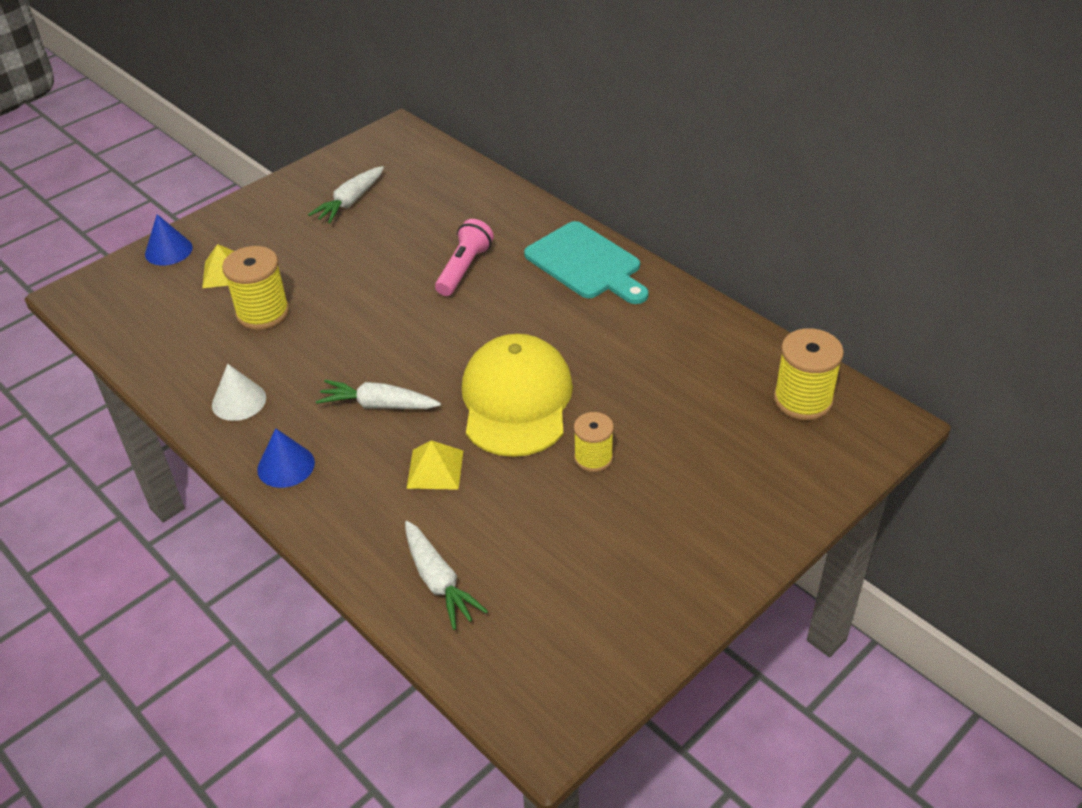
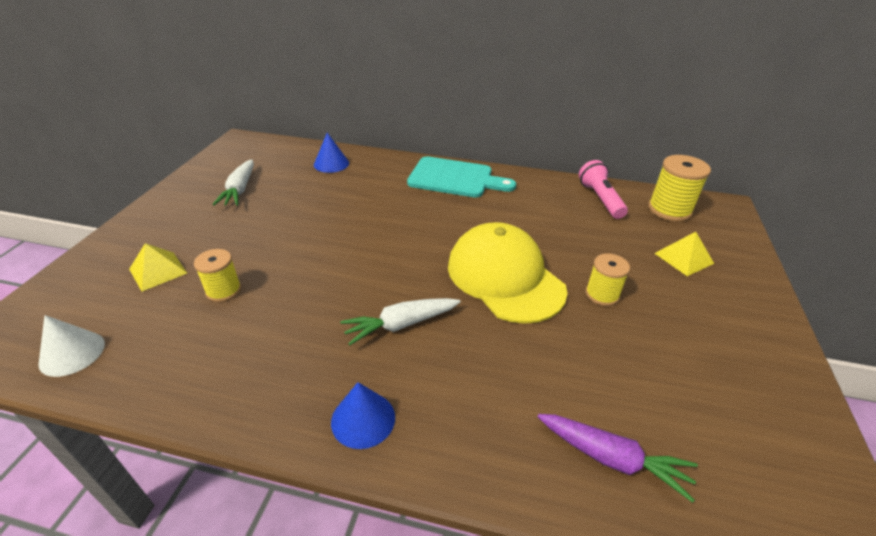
camera: 35 degrees left, 5 degrees down
blue cone [145,214,193,266] -> blue cone moved to [314,133,349,173]
white cone [212,364,266,421] -> white cone moved to [38,315,105,377]
yellow spool [222,246,289,330] -> yellow spool [194,249,241,302], size x0.64
white carrot [405,521,488,630] -> purple carrot [537,414,698,503]
yellow pyramid [406,440,463,490] -> yellow pyramid moved to [654,232,714,276]
pink flashlight [435,219,494,296] -> pink flashlight moved to [579,160,628,219]

